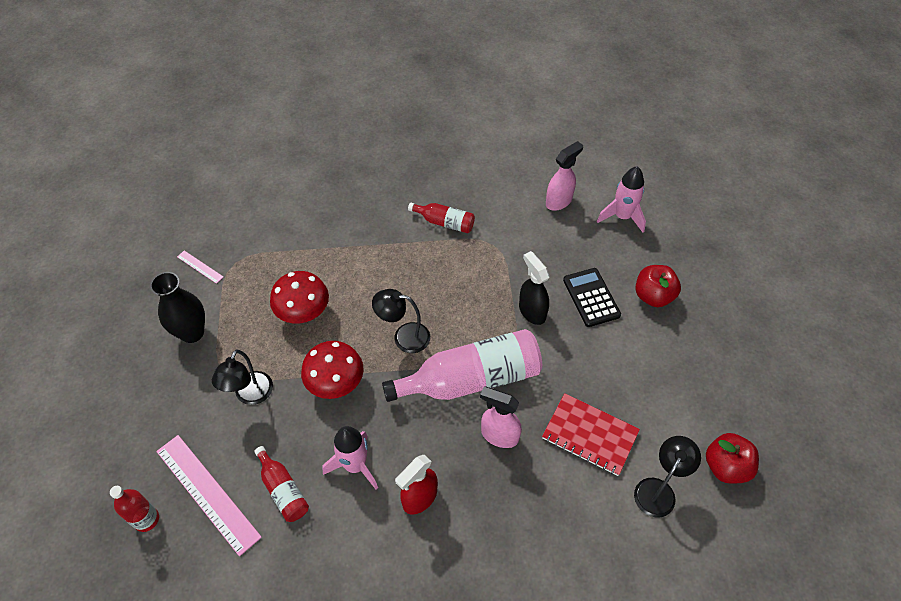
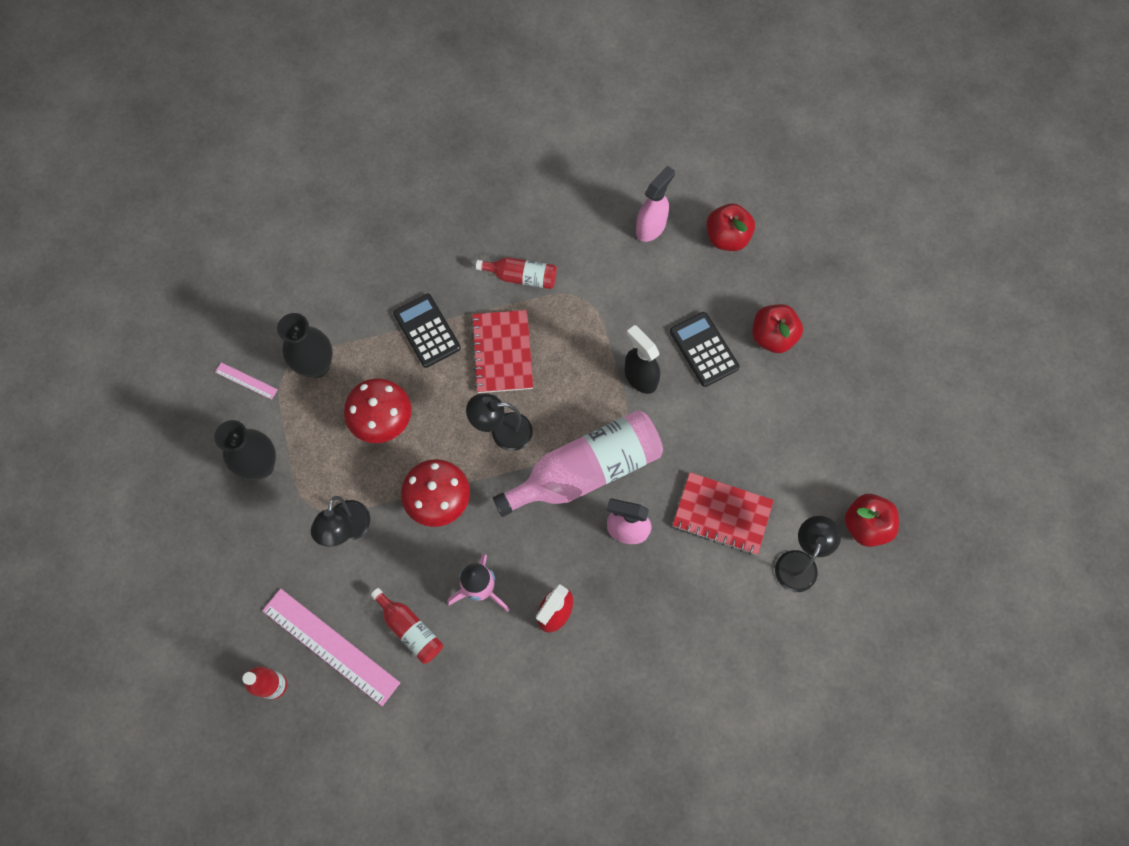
camera: 10 degrees left, 15 degrees up
pink rocket [597,166,646,233] -> red apple [706,204,755,251]
none -> black vase [277,313,333,378]
none -> black calculator [393,294,461,368]
none -> red notebook [471,310,533,393]

